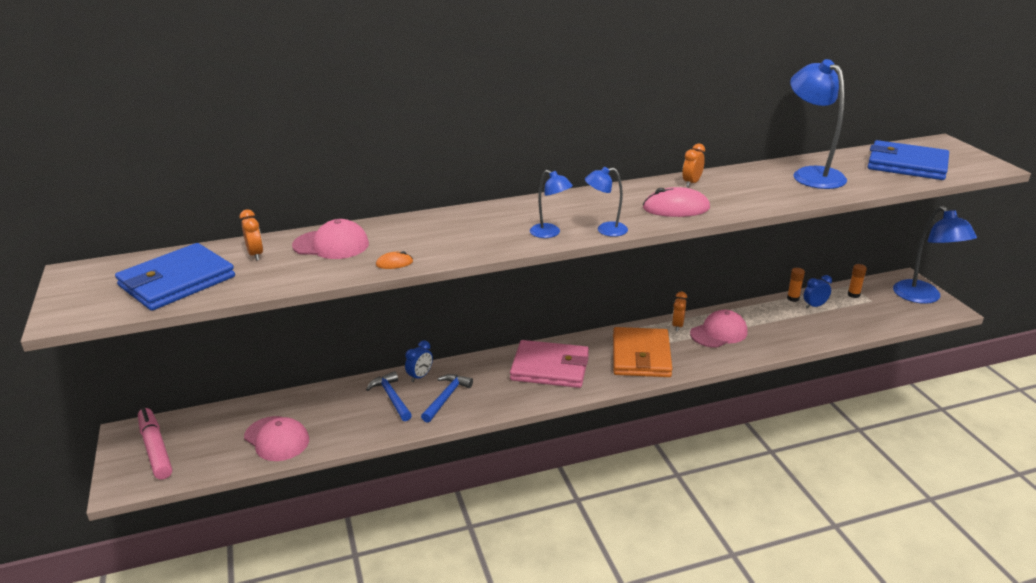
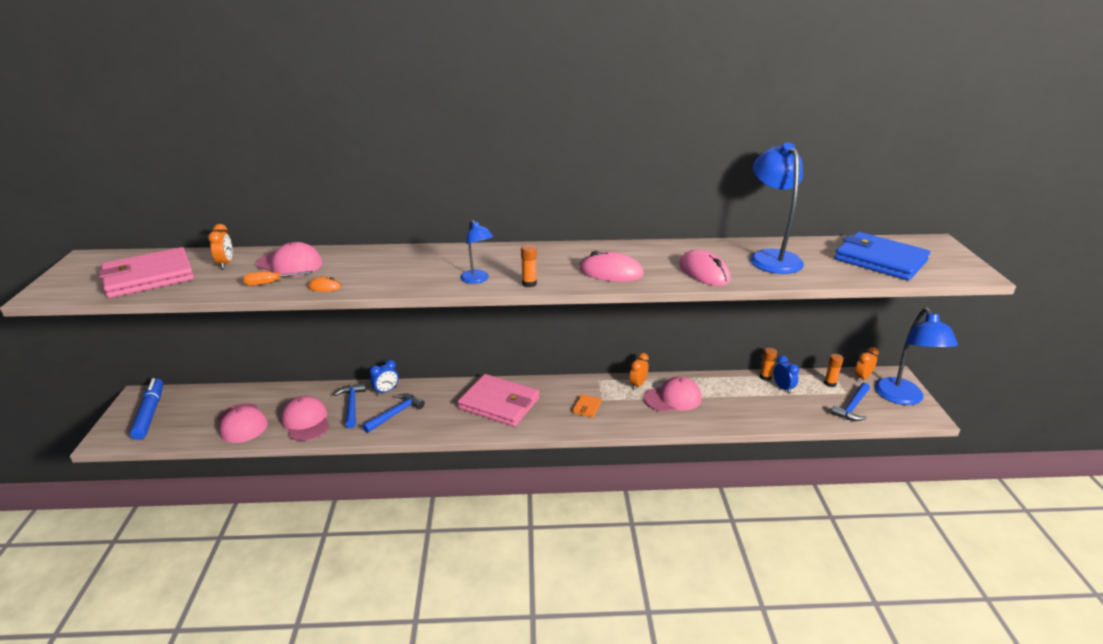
camera: 15 degrees right, 0 degrees up
blue wallet [115,243,235,311] -> pink wallet [98,247,194,298]
pink marker [138,408,172,480] -> blue marker [130,378,163,440]
blue lamp [585,167,628,237] -> orange glue stick [521,244,537,287]
orange wallet [613,327,672,377] -> orange wallet [573,394,602,418], size x0.42
orange clock [682,143,705,187] -> orange clock moved to [855,347,879,382]
blue clock [804,275,832,309] -> blue clock turned 75 degrees clockwise [774,356,799,394]
none -> orange screwdriver [244,271,313,286]
none -> pink cap [281,396,330,441]
none -> pink mouse [679,249,731,286]
none -> blue hammer [831,383,870,421]

